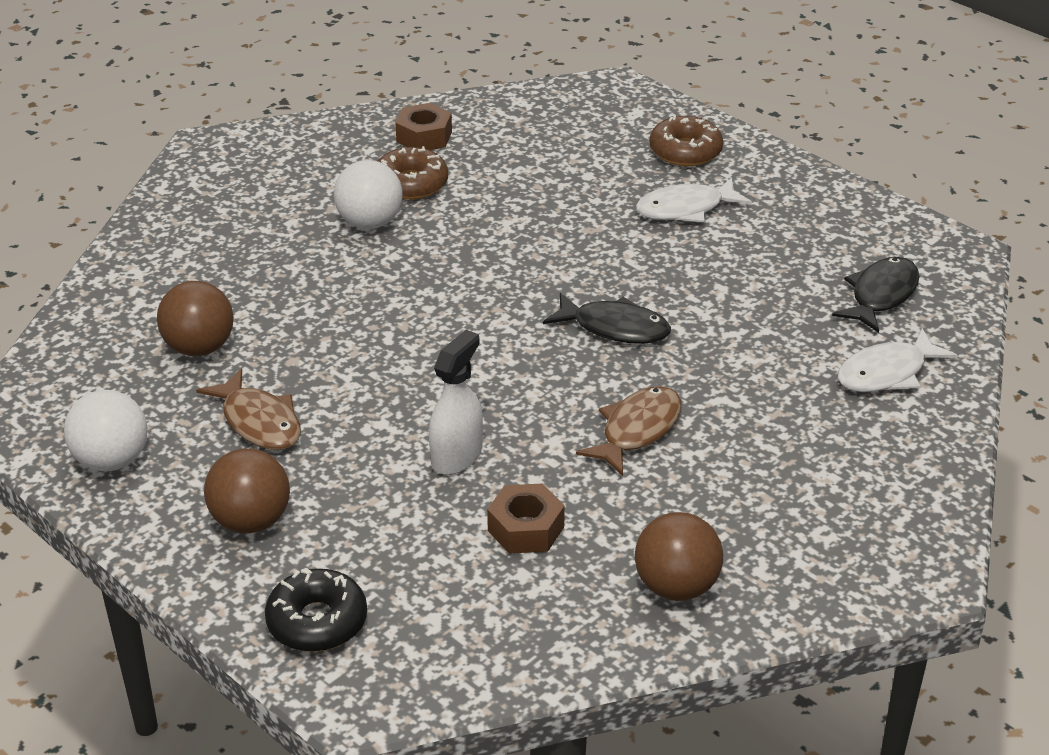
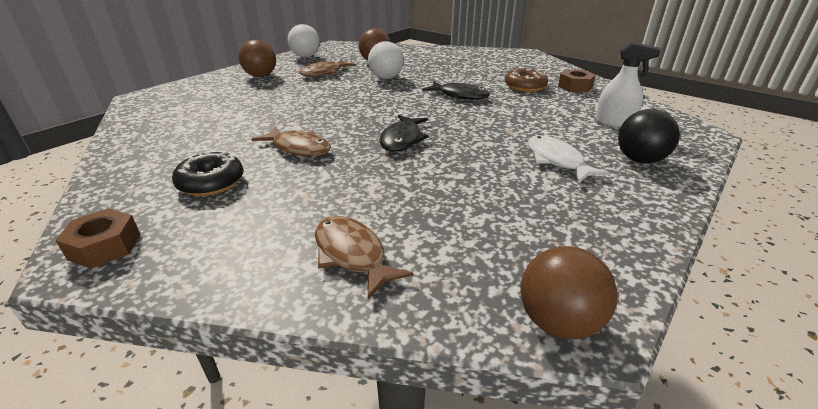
camera: 85 degrees right, 5 degrees down
black donut [265,568,367,652] -> black donut moved to [172,151,243,196]
white ball [334,160,403,229] -> white ball moved to [368,41,404,79]
white spray bottle [429,330,483,475] -> white spray bottle moved to [595,42,661,128]
brown nut [487,483,565,554] -> brown nut moved to [55,208,141,269]
brown ball [635,512,723,601] -> brown ball moved to [520,246,618,339]
brown donut [649,115,723,166] -> black ball [618,109,680,164]
black fish [832,257,919,333] -> black fish moved to [422,81,490,100]
white fish [838,328,958,392] -> brown fish [315,216,413,299]

